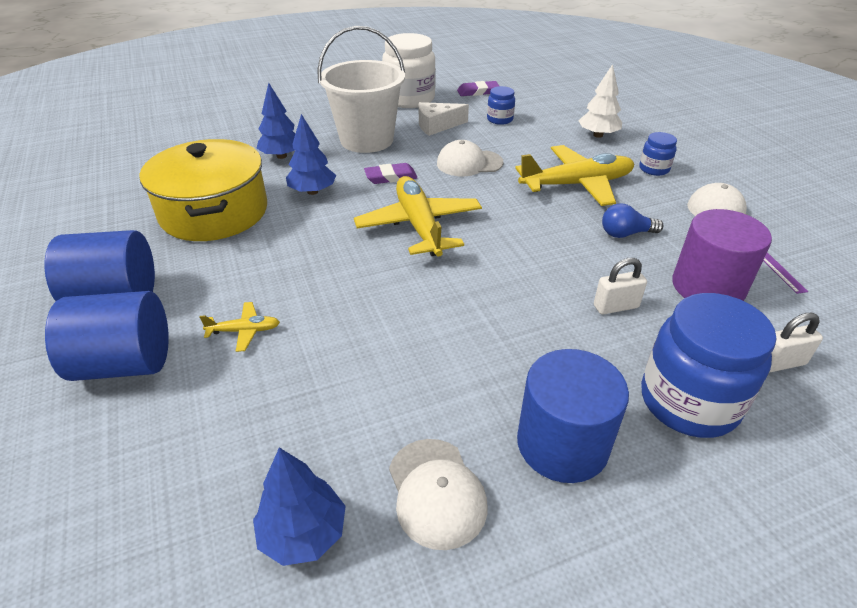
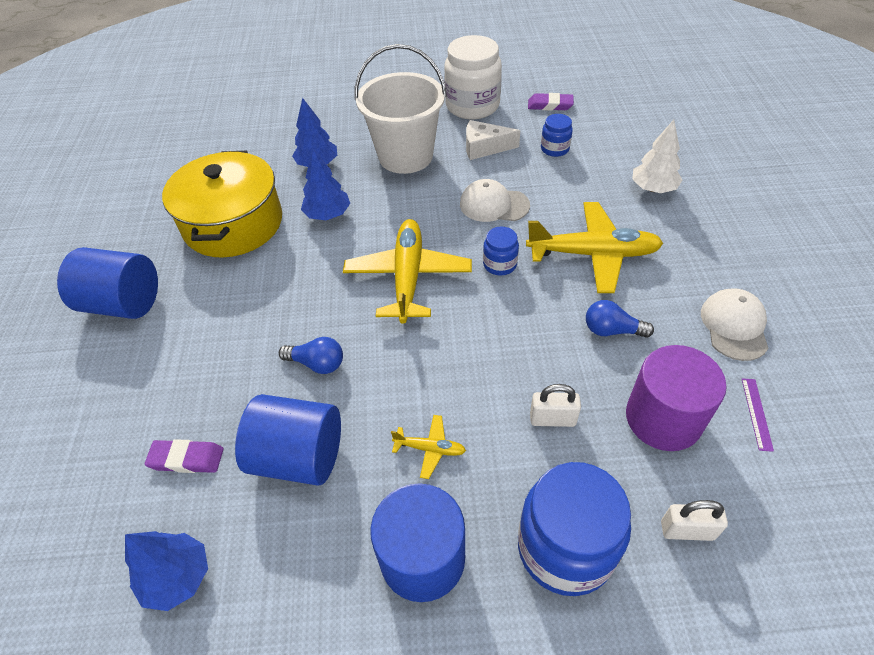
camera: 20 degrees right, 10 degrees up
blue cylinder [45,291,169,381] -> blue cylinder moved to [235,394,341,486]
yellow plane [199,302,280,352] -> yellow plane moved to [391,415,466,479]
purple eraser [364,163,418,184] -> purple eraser moved to [145,439,224,473]
white cap [389,439,487,550] -> none
blue jar [639,132,677,176] -> blue jar moved to [483,227,519,276]
none -> blue light bulb [279,337,343,374]

